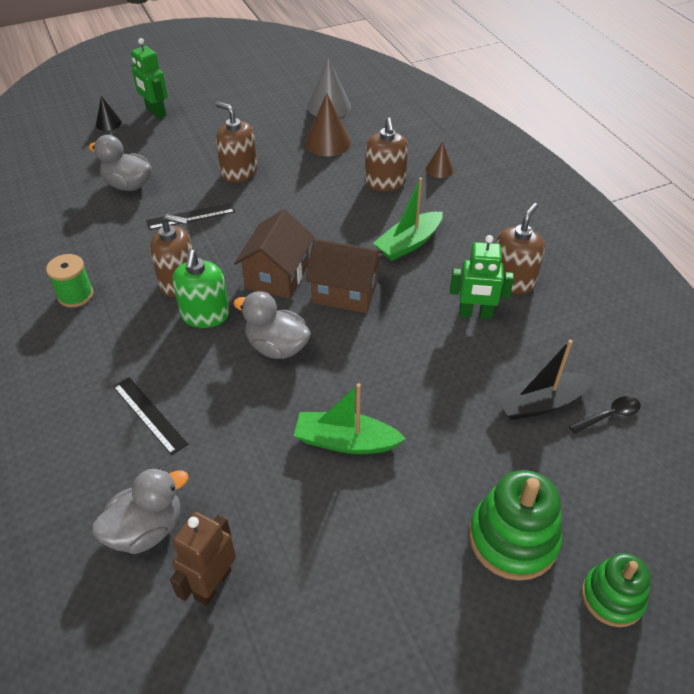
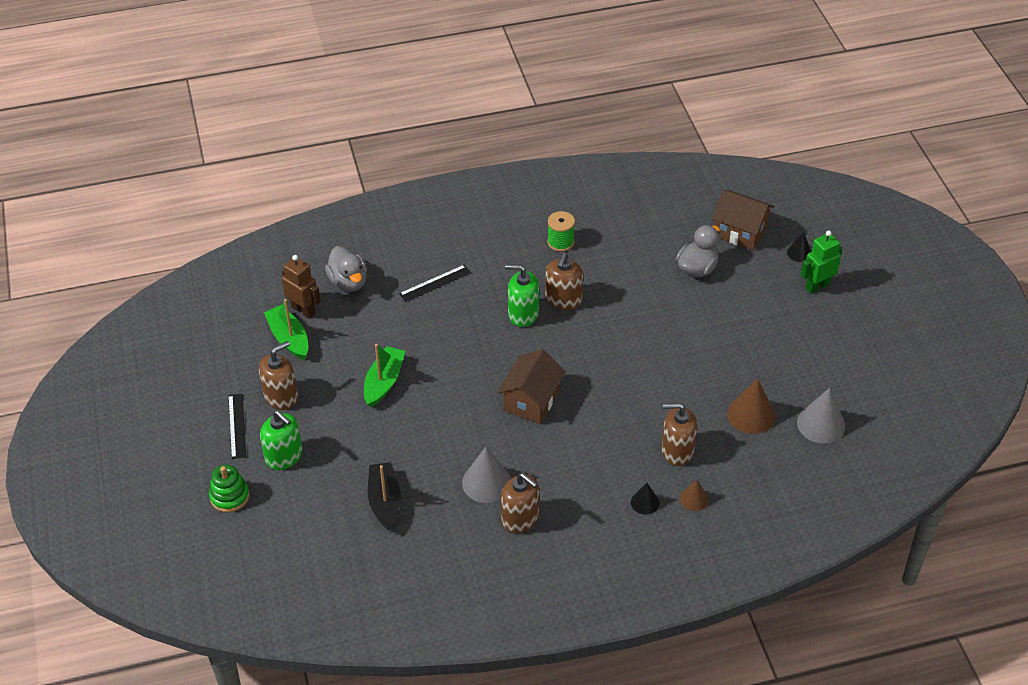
camera: 100 degrees right, 0 degrees up
black ruler [146,203,235,230] -> black ruler moved to [228,394,246,459]
brown soap dispenser [215,102,258,183] -> brown soap dispenser moved to [259,341,298,410]
grey duck [233,291,311,359] -> none
brown house [234,209,314,299] -> brown house moved to [712,190,774,250]
green boat [373,178,443,261] -> green boat moved to [264,299,308,360]
green robot [450,235,514,319] -> grey cone [462,447,511,503]
green stacking toy [469,470,562,581] -> green soap dispenser [260,410,302,470]
black spoon [569,396,641,434] -> none
none -> black cone [631,483,659,515]

